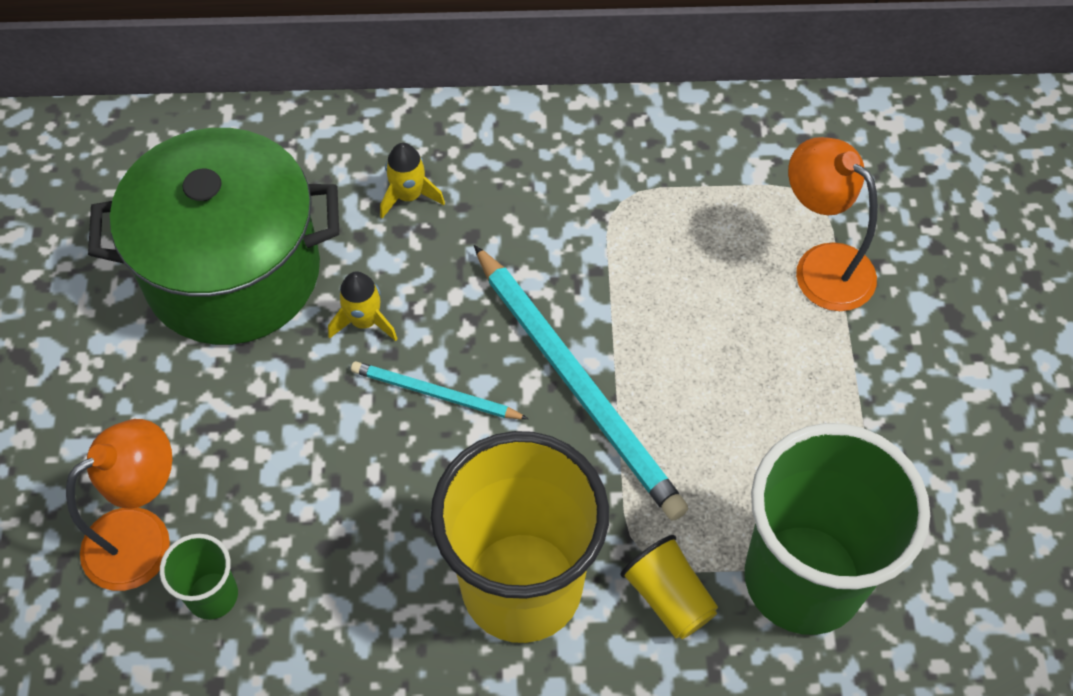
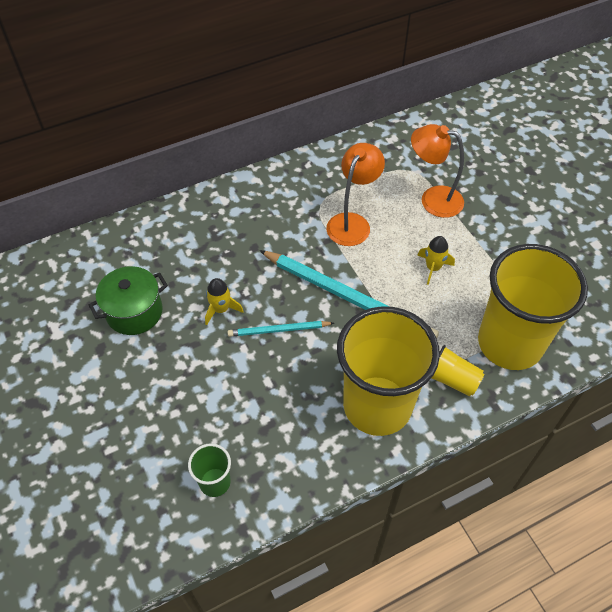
camera: 25 degrees left, 5 degrees down
orange lamp [66,419,172,591] -> orange lamp moved to [326,143,385,246]
green pot [88,128,339,345] -> green pot [89,266,168,335], size x0.55
yellow rocket [380,143,445,218] -> yellow rocket moved to [418,236,455,285]
green cup [745,423,930,635] -> yellow cup [478,244,588,370]

